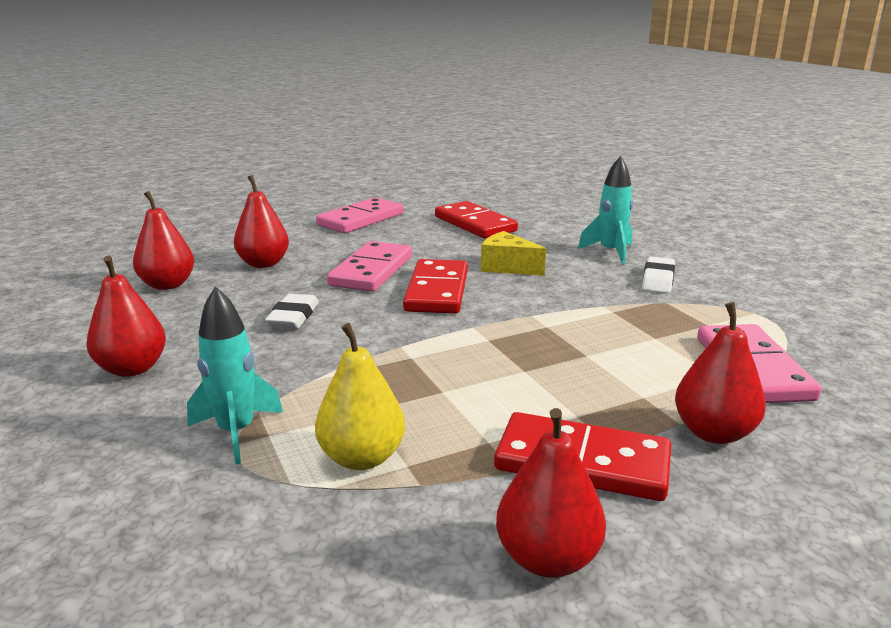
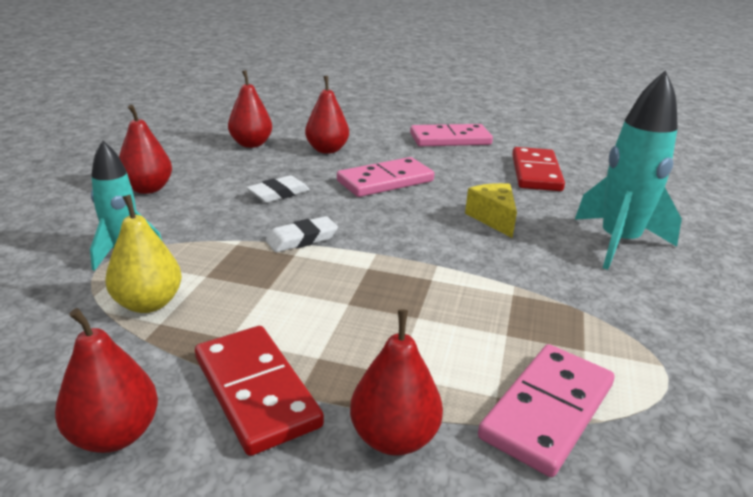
camera: 40 degrees right, 5 degrees up
red domino [403,259,468,314] -> none
turquoise rocket [578,156,633,265] -> turquoise rocket [575,70,682,270], size x1.59
white eraser [642,256,675,293] -> white eraser moved to [266,216,338,252]

